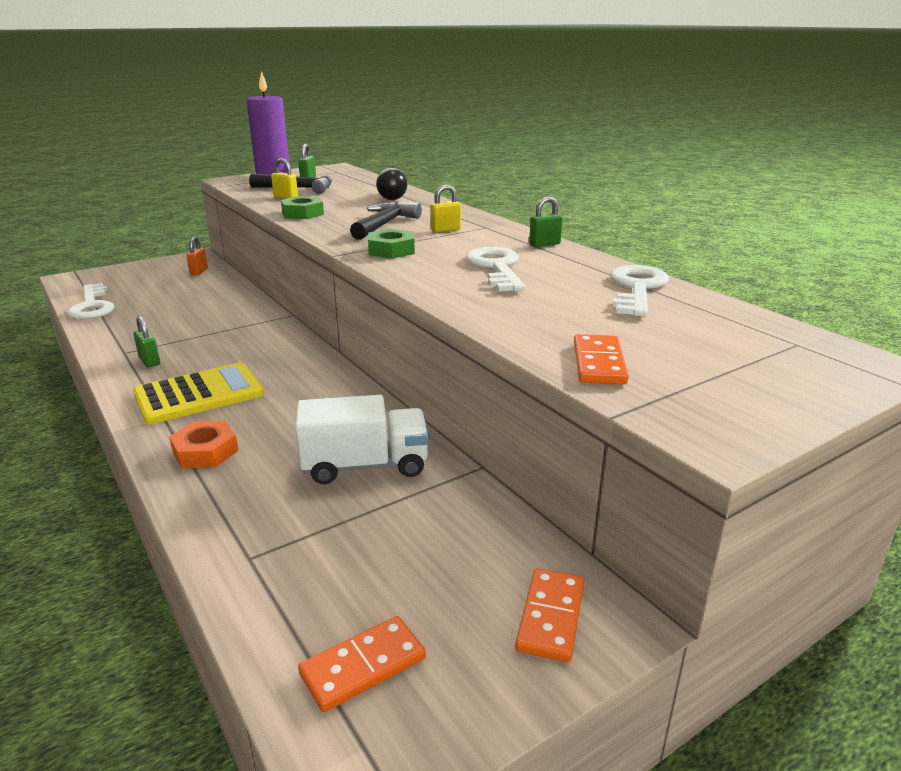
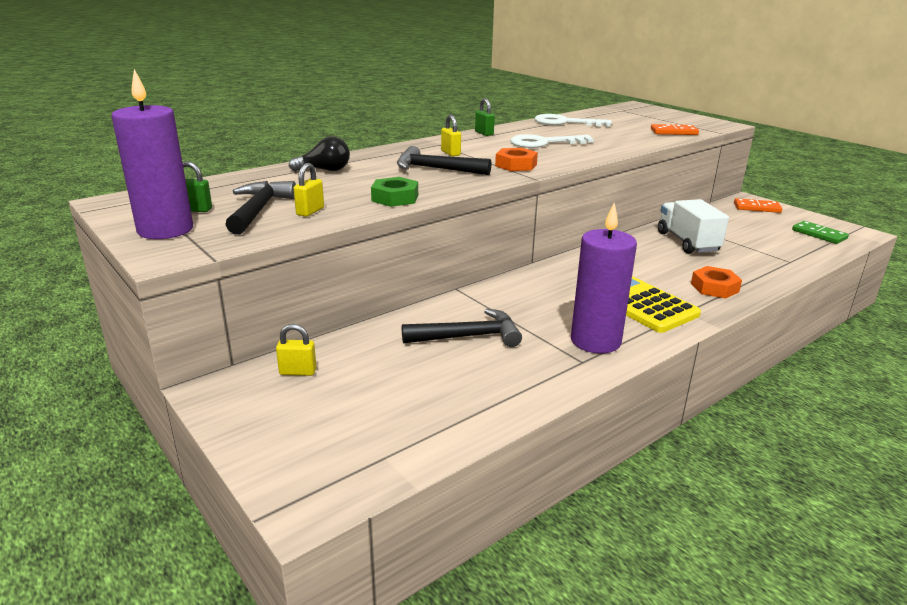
camera: 95 degrees left, 0 degrees up
white key [67,283,115,319] -> none
green padlock [134,316,160,367] -> purple candle [571,203,637,354]
orange padlock [186,237,208,275] -> yellow padlock [276,324,316,376]
orange domino [298,616,426,712] -> green domino [792,221,849,244]
green nut [368,229,415,259] -> orange nut [495,148,538,171]
none -> black hammer [402,308,522,347]

